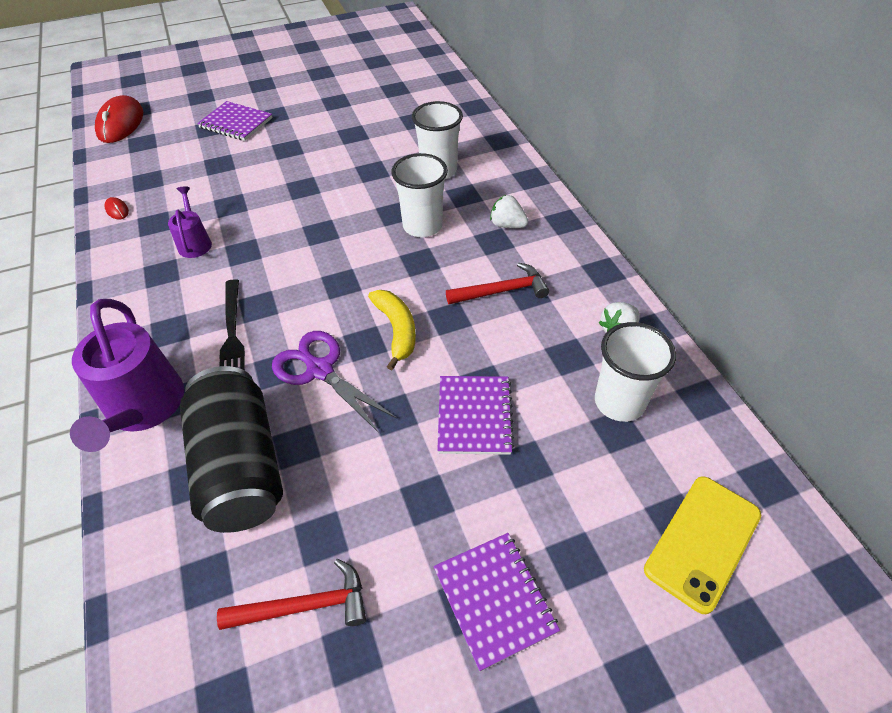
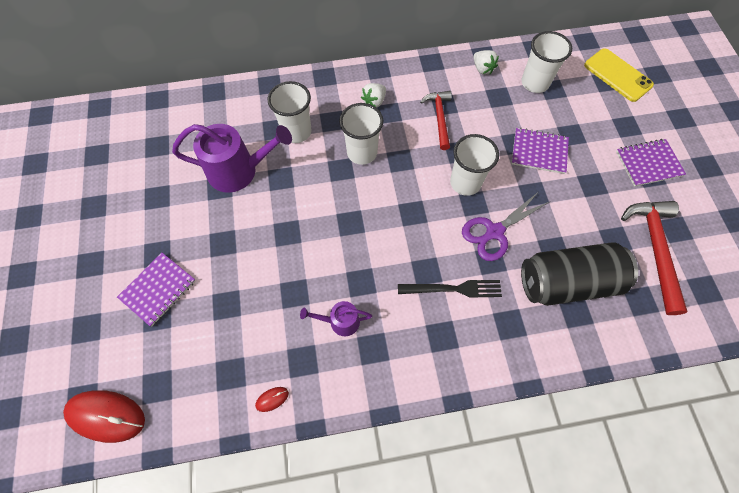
camera: 80 degrees left, 15 degrees up
purple watering can [70,299,184,452] -> purple watering can moved to [172,124,292,193]
red hammer [217,559,366,630] -> red hammer [621,201,688,315], size x1.55
yellow banana [368,290,416,370] -> white cup [450,134,499,196]

